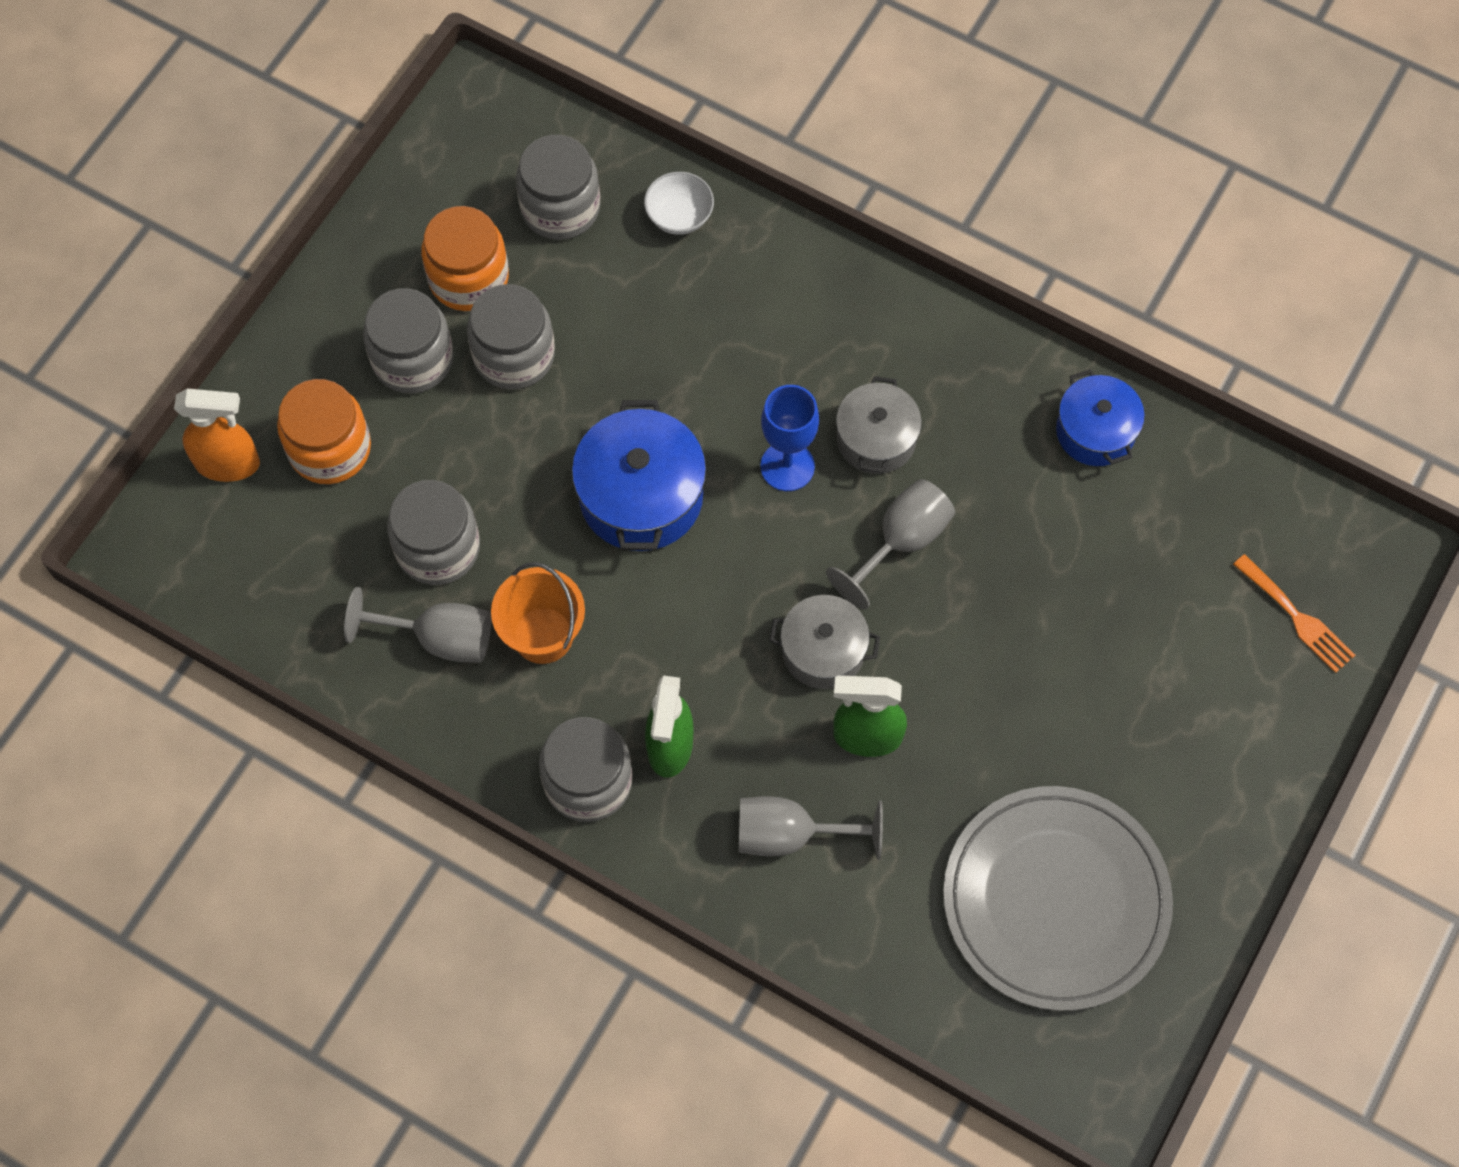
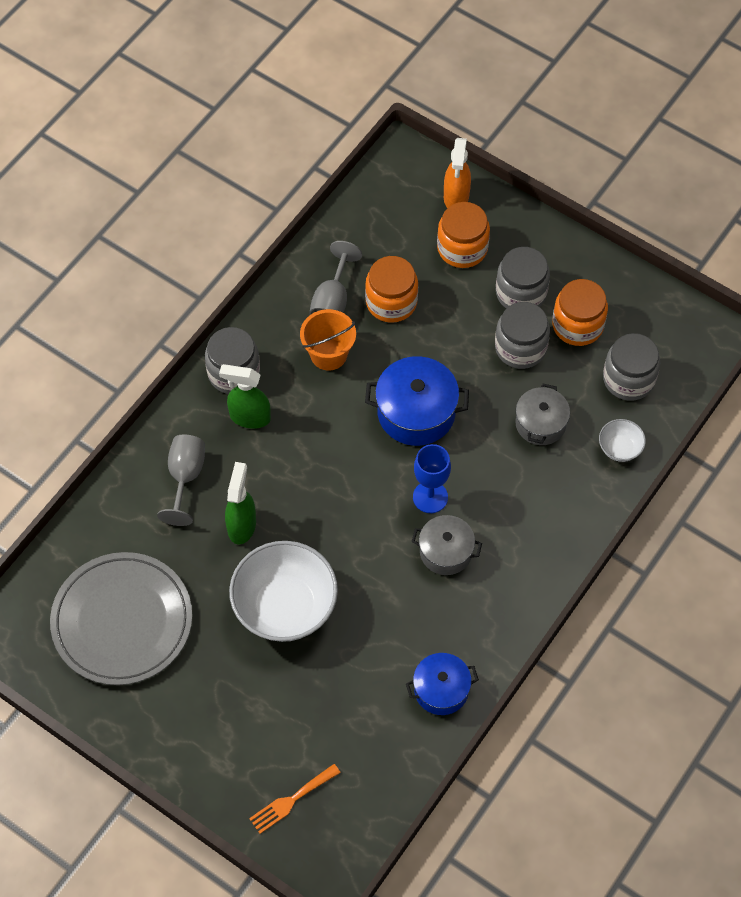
camera: 95 degrees right, 5 degrees down
grey jar [387,480,480,585] -> orange jar [365,256,418,323]
grey pot [769,595,880,689] -> grey pot moved to [515,383,570,445]
grey goblet [826,479,955,609] -> none
none -> white bowl [229,541,338,642]

